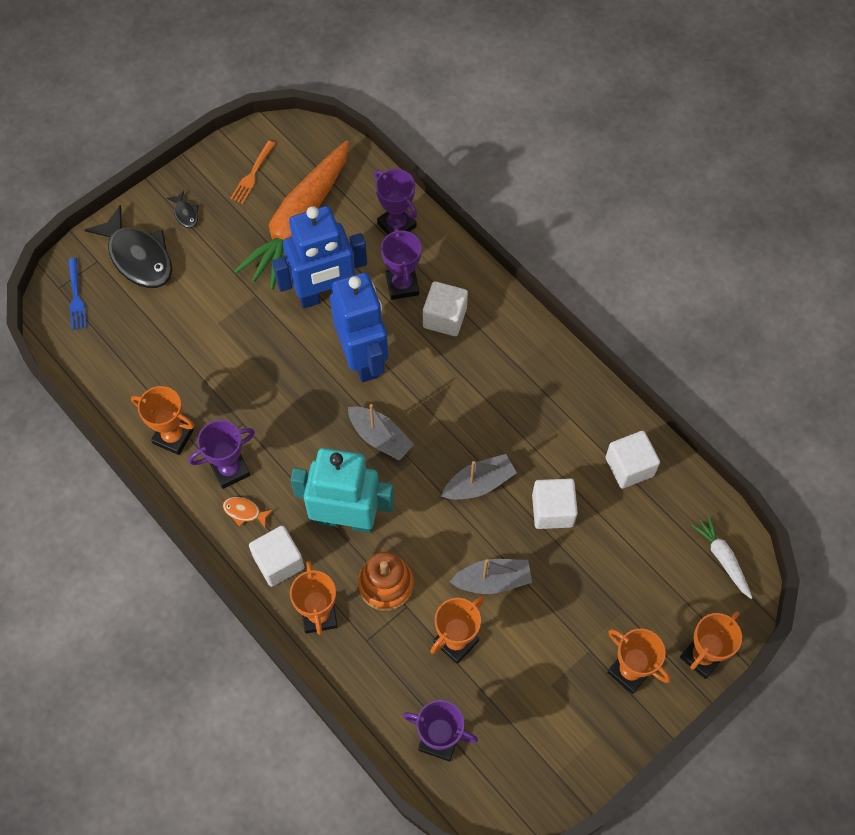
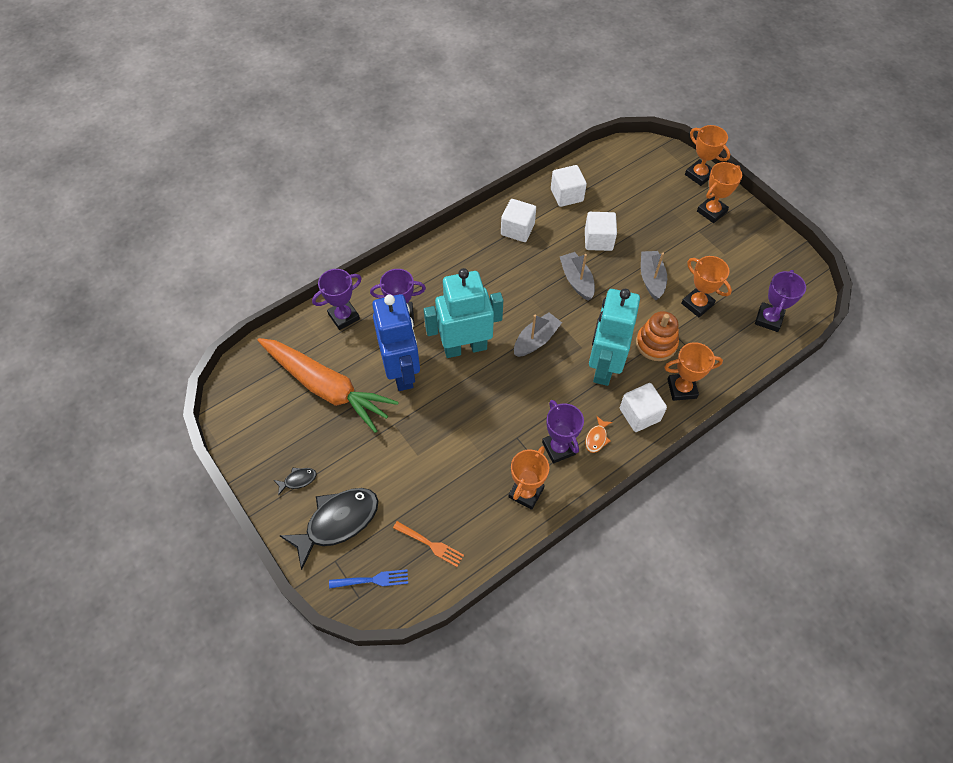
camera: 85 degrees left, 5 degrees down
orange fork [230,140,275,204] -> orange fork moved to [393,521,464,567]
blue robot [330,272,388,382] -> turquoise robot [424,268,503,358]
white cube [423,281,468,336] -> white cube moved to [501,199,536,242]
white carrot [691,515,752,599] -> none

